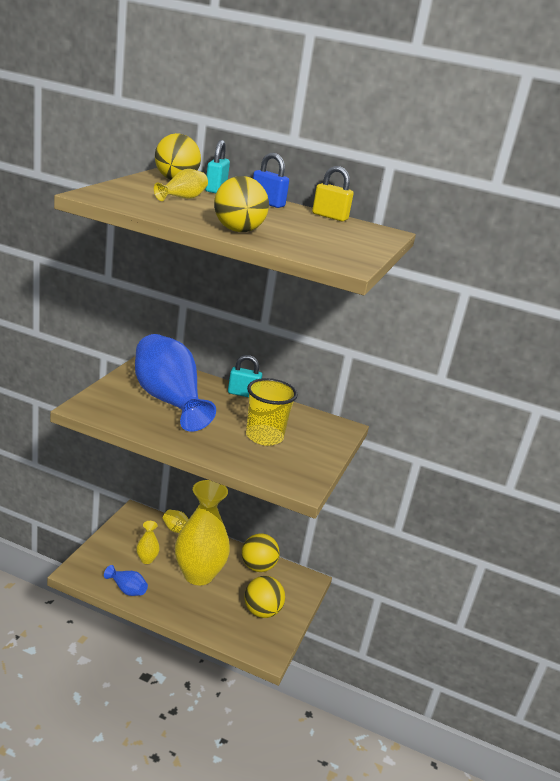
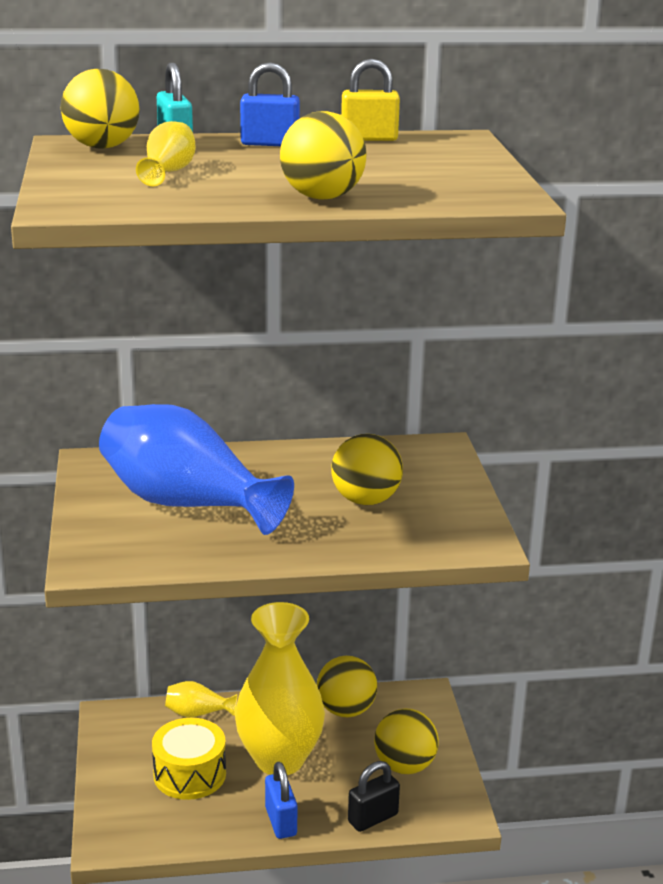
camera: 25 degrees left, 0 degrees up
blue vase [104,565,148,596] -> none
yellow vase [136,521,160,564] -> yellow drum [152,718,226,800]
turquoise padlock [228,355,262,397] -> none
yellow cup [246,378,298,446] -> yellow ball [331,434,403,505]
none -> blue padlock [265,762,298,839]
none -> black padlock [348,761,400,832]

